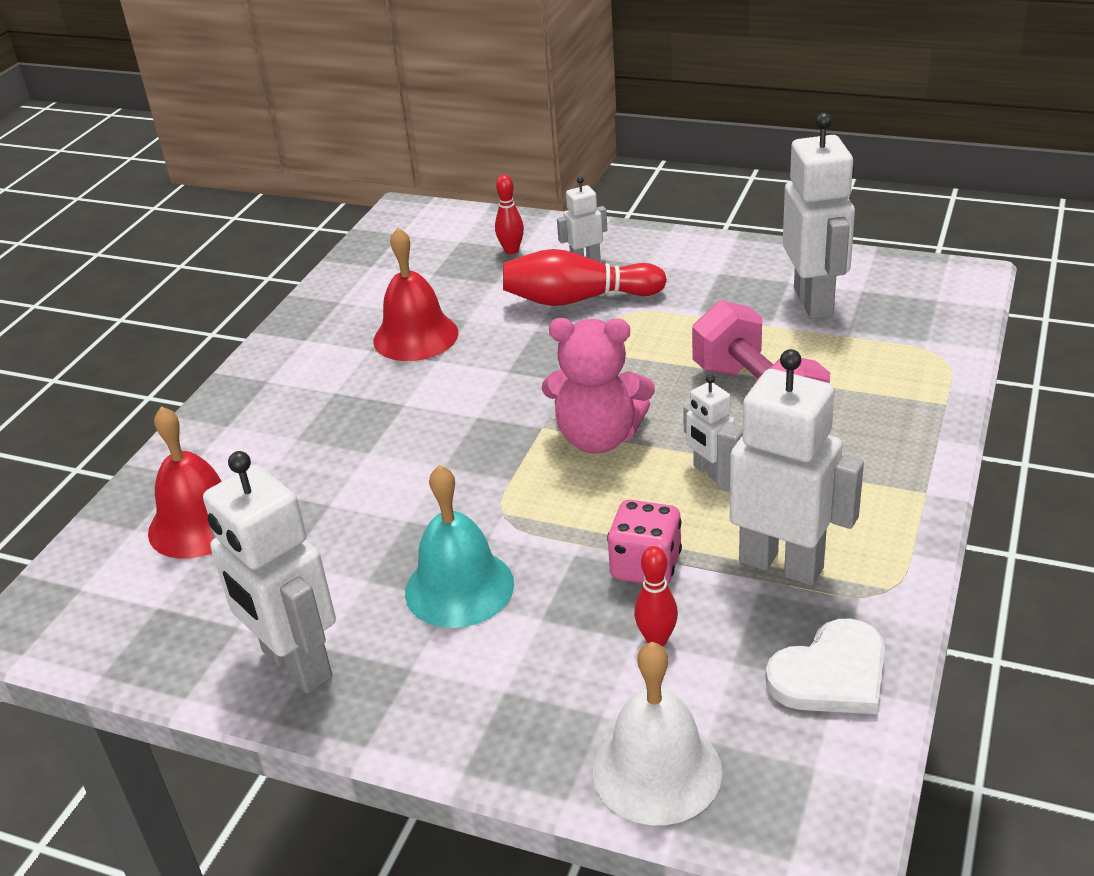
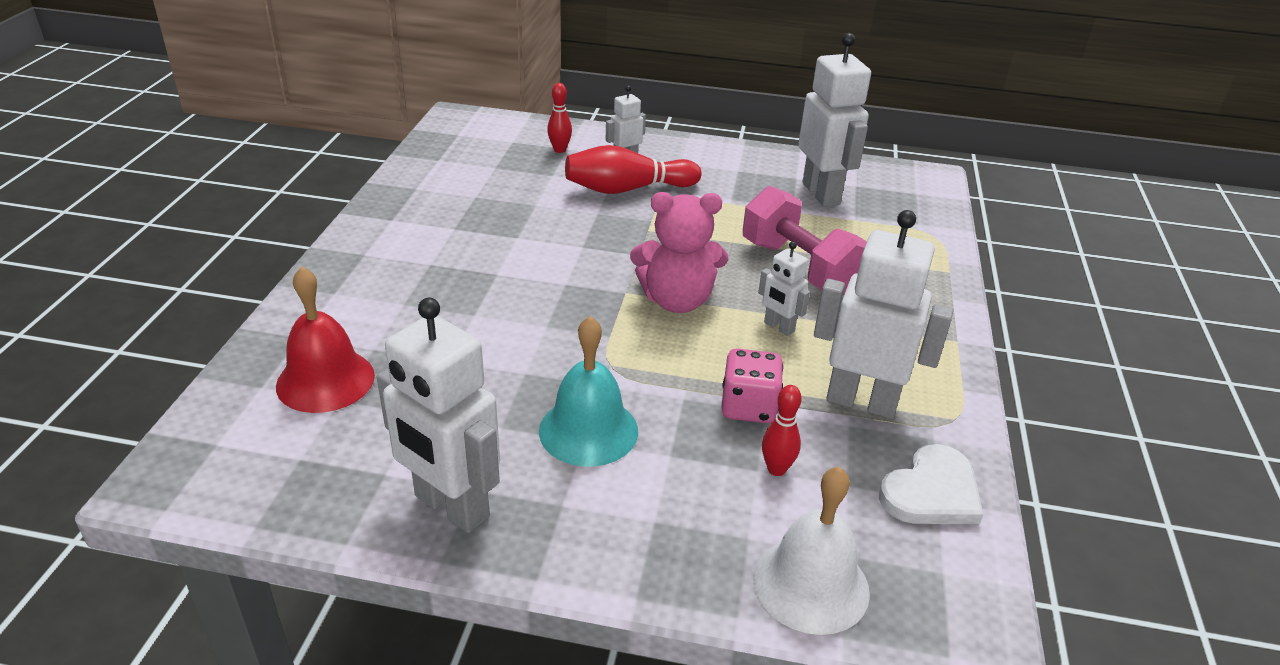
camera: 15 degrees left, 0 degrees up
red bell [373,227,458,361] -> none

